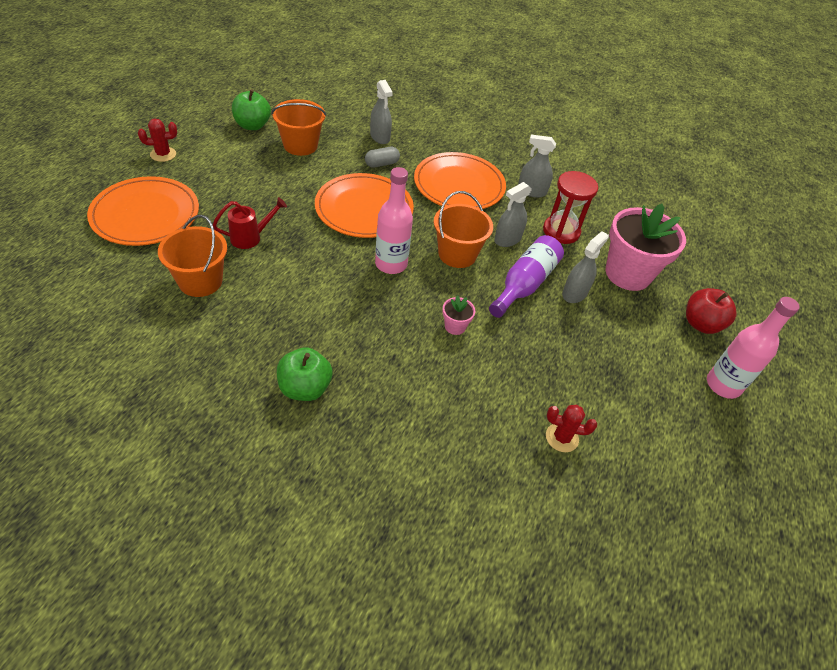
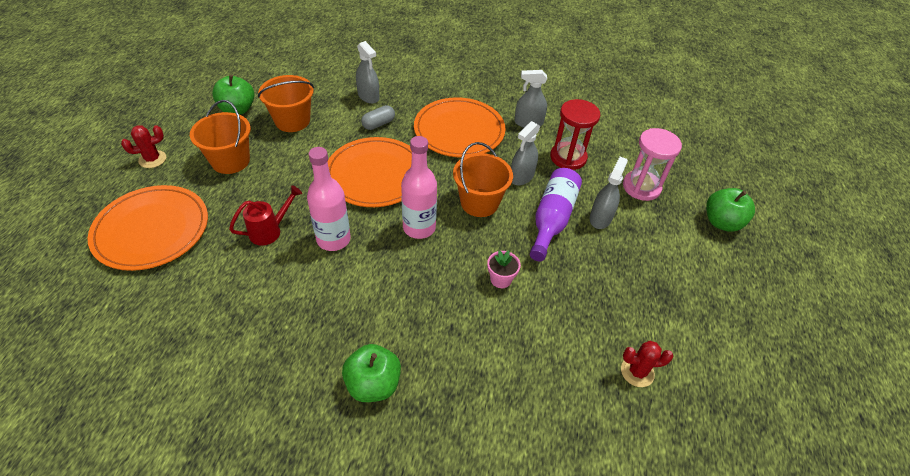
camera: 10 degrees left, 0 degrees up
orange bucket [158,215,227,297] -> orange bucket moved to [190,100,251,174]
pink flower pot [605,204,686,291] -> pink hourglass [623,128,682,201]
red apple [686,288,737,334] -> green apple [706,188,755,232]
pink bottle [707,297,800,399] -> pink bottle moved to [307,147,351,251]

